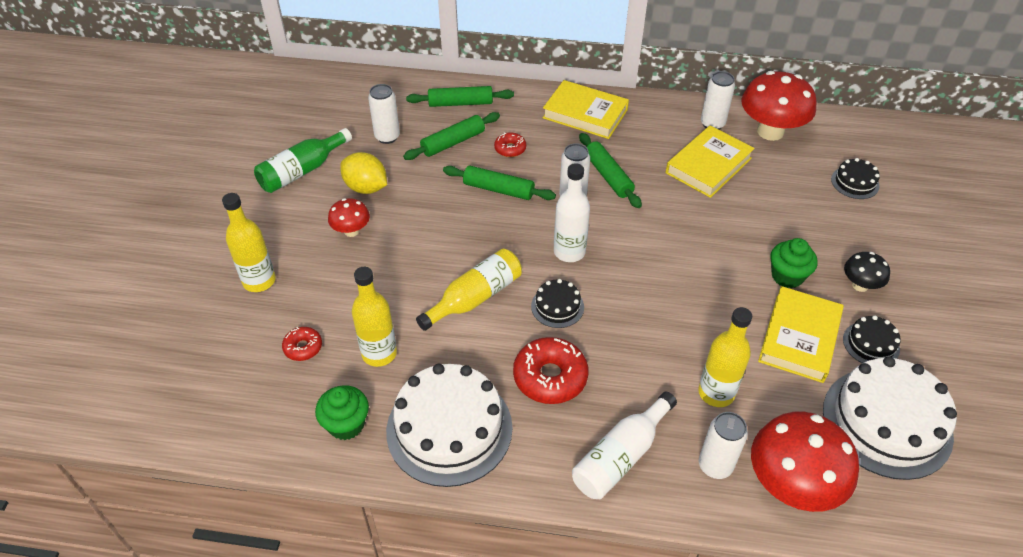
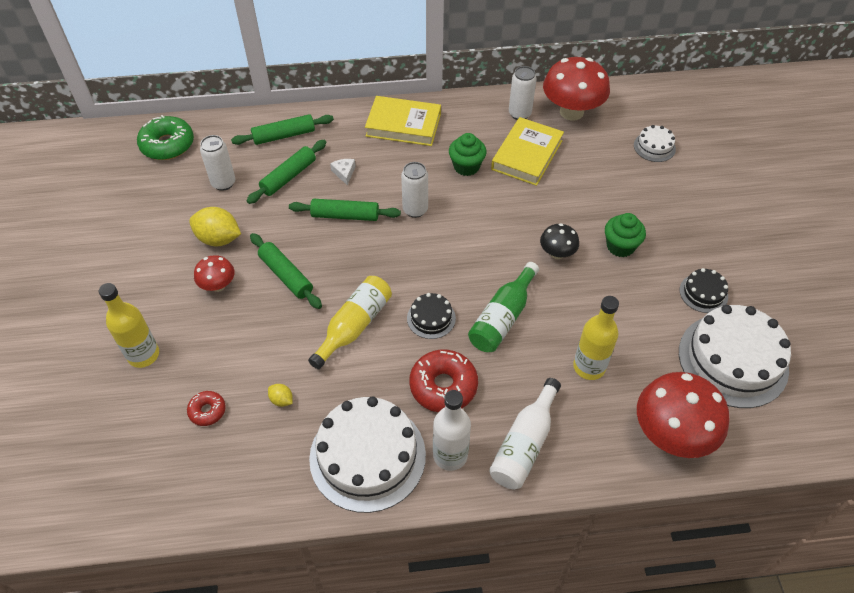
camera: 15 degrees left, 5 degrees up
green bottle [254,128,352,193] -> green bottle moved to [468,262,539,352]
green cupcake [315,385,369,440] -> green cupcake moved to [449,133,487,176]
yellow bottle [352,267,397,367] -> yellow lemon [268,384,293,407]
red donut [494,132,526,157] -> white cheese [330,159,356,185]
white bottle [554,163,590,262] -> white bottle moved to [433,390,471,471]
green rolling pin [579,133,642,208] -> green rolling pin moved to [250,233,322,309]
white can [699,412,748,479] -> none
yellow book [758,286,844,383] -> none
black cake [831,158,880,199] -> white cake [634,125,676,162]
black mushroom [844,252,890,292] -> black mushroom moved to [540,223,579,259]
none -> green donut [137,115,194,160]

